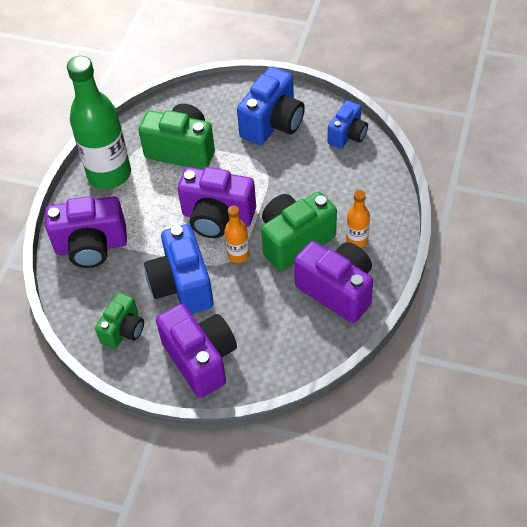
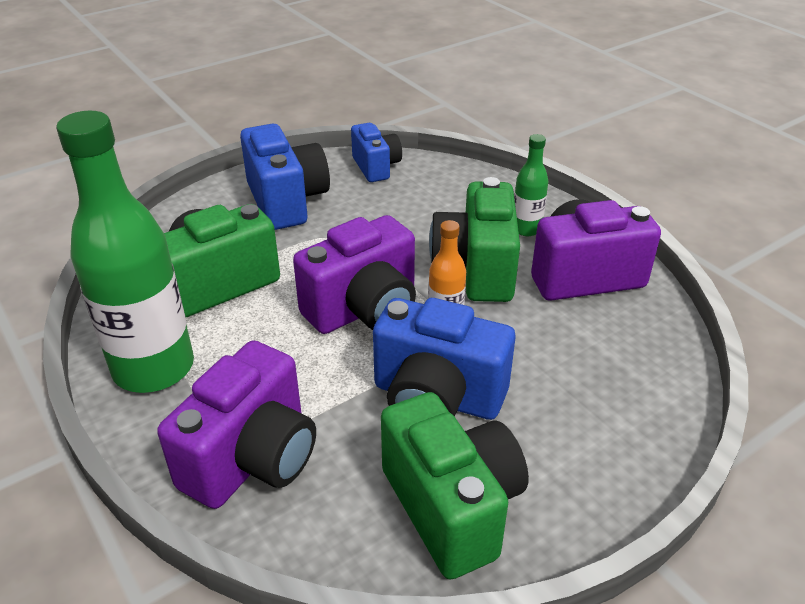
camera: 55 degrees left, 15 degrees down
green camera [95,293,144,349] -> green camera [381,392,529,579], size x1.64
purple camera [156,304,237,398] -> none
orange bottle [346,190,370,248] -> green bottle [514,134,549,236]

